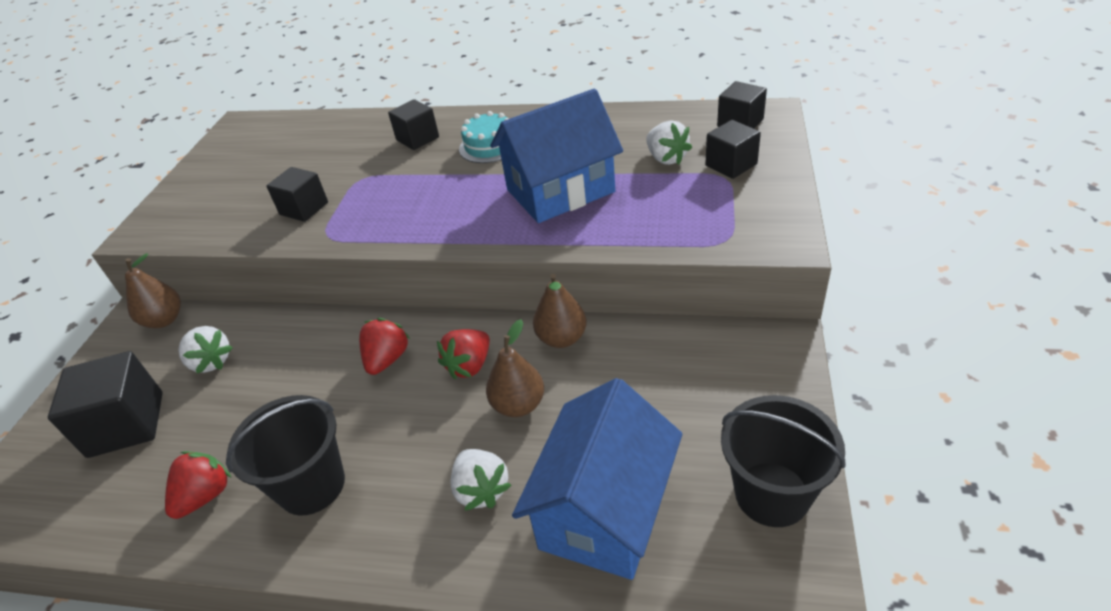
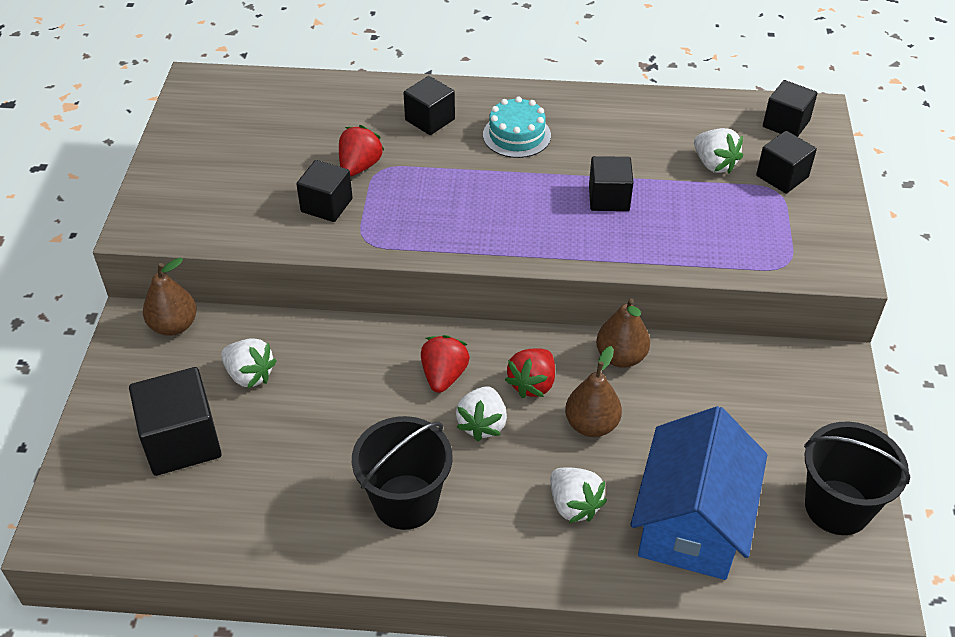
camera: 10 degrees left, 5 degrees up
red strawberry [165,451,231,519] -> red strawberry moved to [339,125,384,177]
blue house [490,88,623,223] -> black cube [589,156,634,211]
none -> white strawberry [456,386,507,441]

